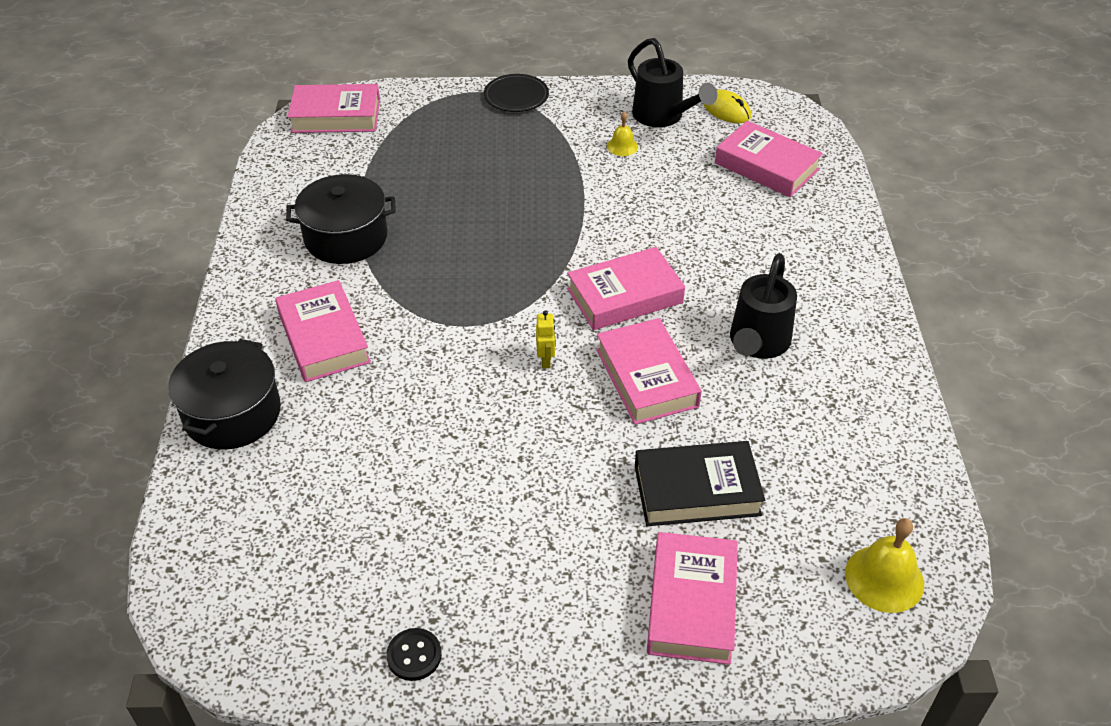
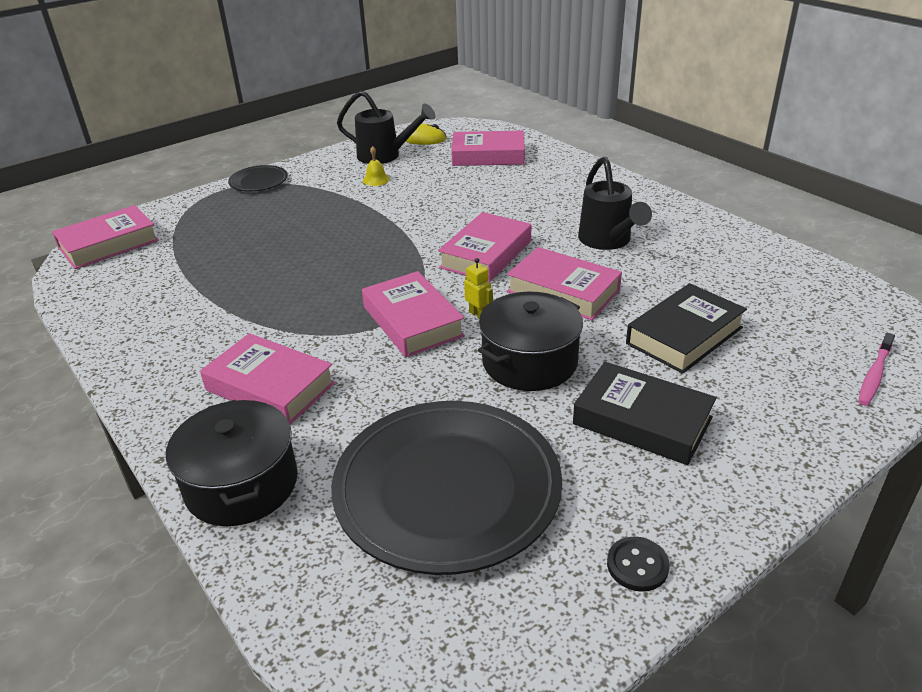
camera: 35 degrees left, 10 degrees down
black pot [286,174,396,264] -> black pot moved to [478,292,583,391]
pink book [647,532,738,665] -> pink book moved to [362,271,465,357]
yellow bell [845,518,924,613] -> none
none -> black plate [331,401,562,575]
none -> black book [573,362,717,465]
none -> pink toothbrush [858,333,895,406]

